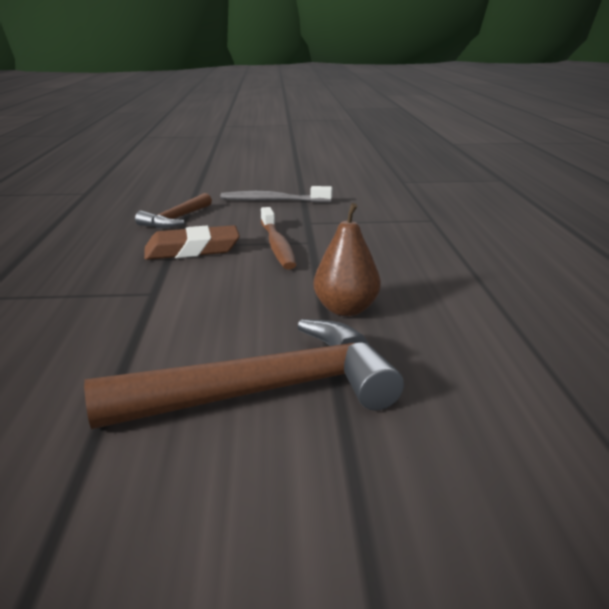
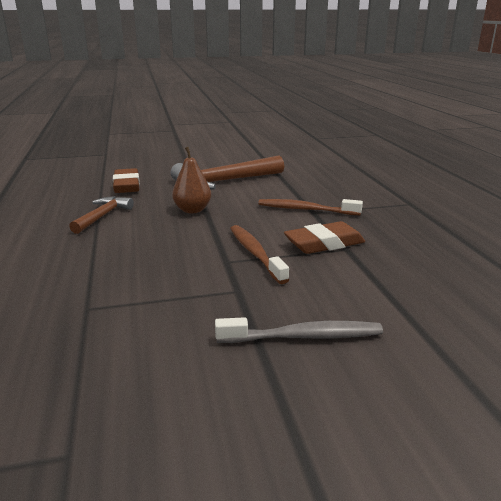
camera: 170 degrees right, 0 degrees up
brown hammer [135,193,212,228] -> brown hammer moved to [69,196,134,234]
none -> brown eraser [113,168,140,193]
none -> brown toothbrush [258,199,363,216]

